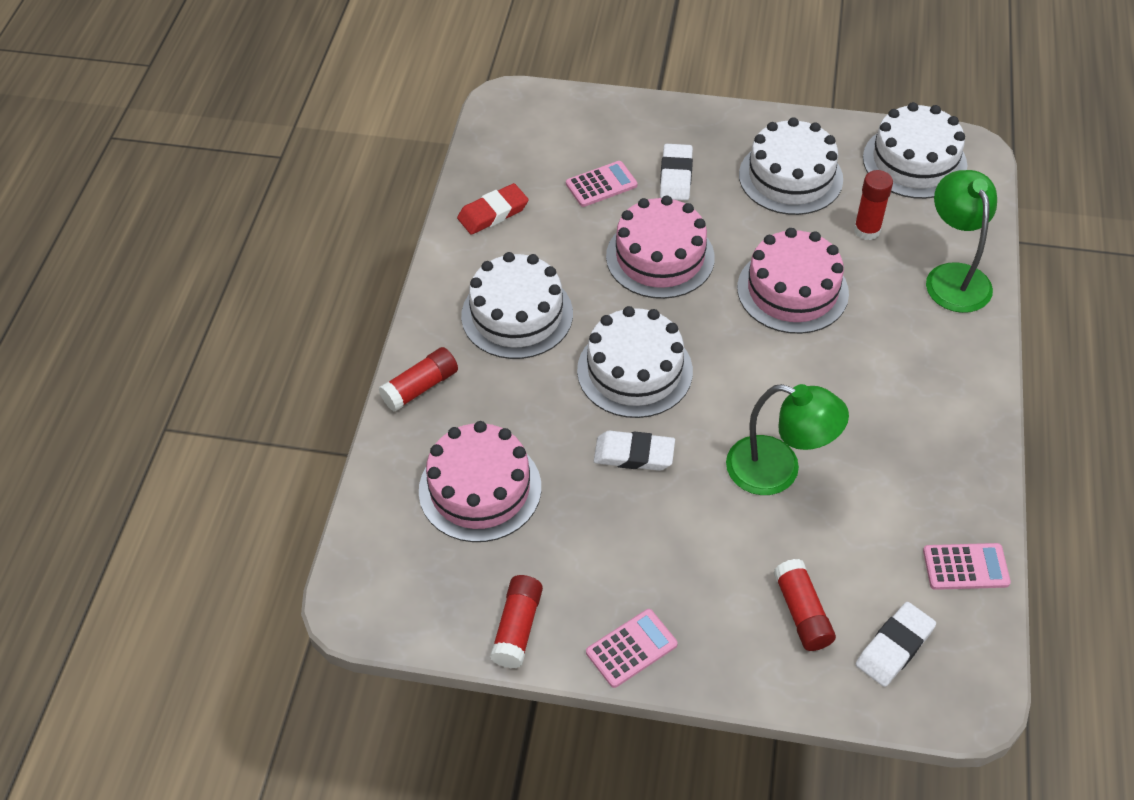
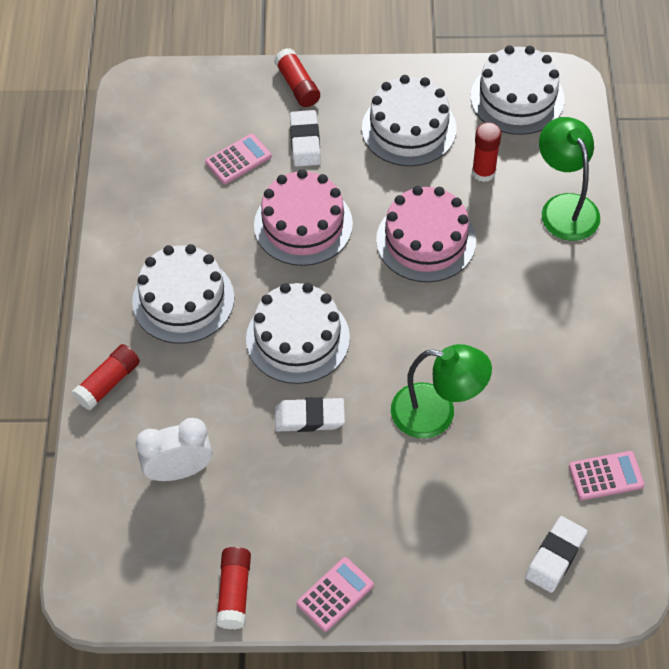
camera: 10 degrees left, 5 degrees up
pink cake [419,421,541,542] -> white clock [136,418,212,481]
red eraser [457,183,529,235] -> none
red glue stick [773,559,836,651] -> red glue stick moved to [274,48,320,107]

